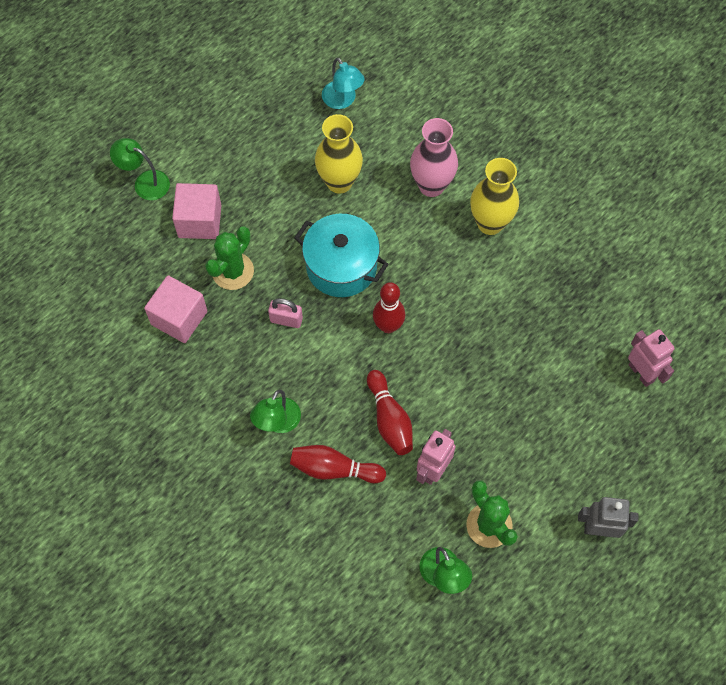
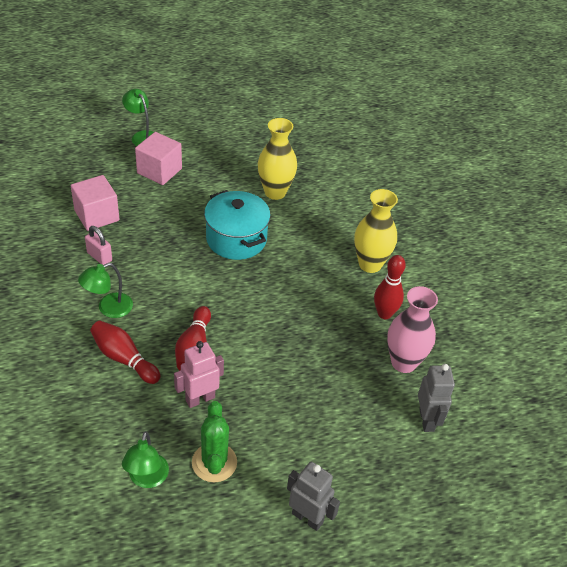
camera: 25 degrees right, 20 degrees down
green cactus [205,226,254,290] -> none
pink padlock [268,298,303,328] -> pink padlock moved to [85,226,112,265]
turquoise lamp [322,57,365,109] -> none
red bowling pin [373,282,405,333] -> red bowling pin moved to [374,255,406,319]
pink vase [410,118,458,197] -> pink vase moved to [387,286,438,373]
pink robot [628,329,675,387] -> grey robot [418,364,455,432]

